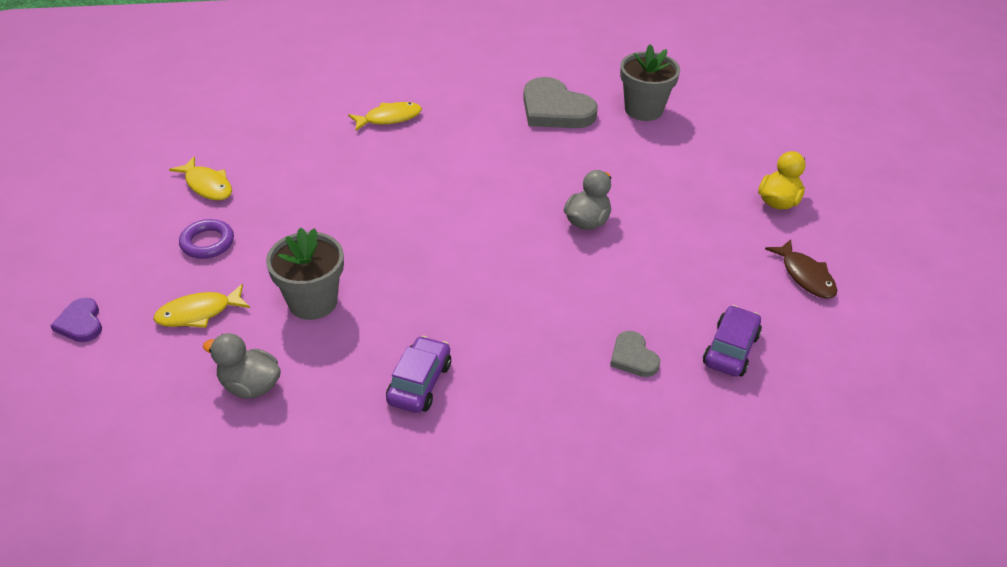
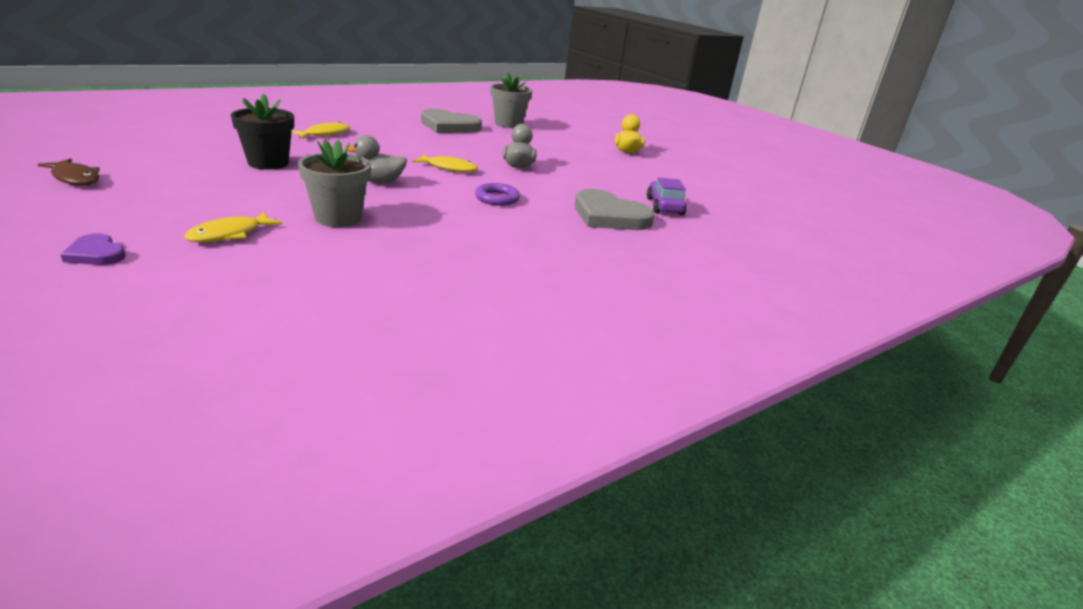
camera: 30 degrees left, 15 degrees down
yellow fish [169,157,232,200] -> yellow fish moved to [412,154,478,172]
purple ring [179,219,234,259] -> purple ring moved to [475,183,520,206]
grey duck [203,333,281,399] -> grey duck moved to [345,135,407,183]
purple car [386,336,451,413] -> none
grey heart [610,331,660,377] -> grey heart [575,189,655,230], size x1.95
brown fish [765,239,837,299] -> brown fish moved to [38,158,100,186]
none -> black flower pot [231,94,294,170]

